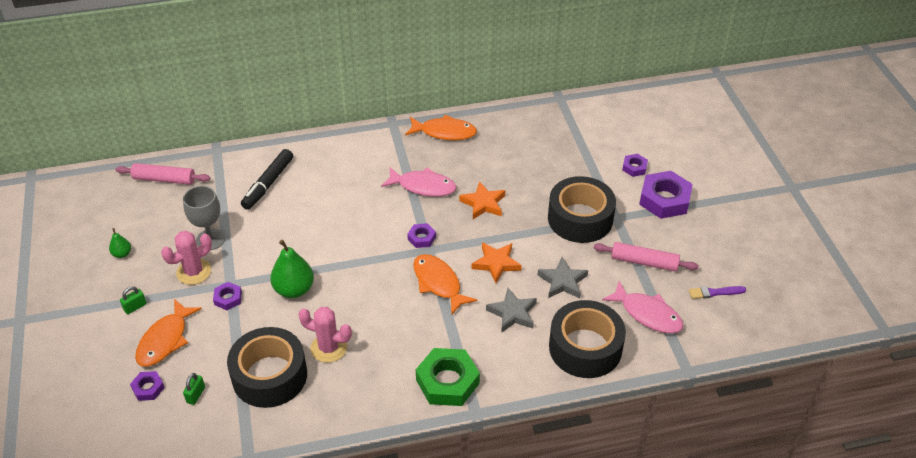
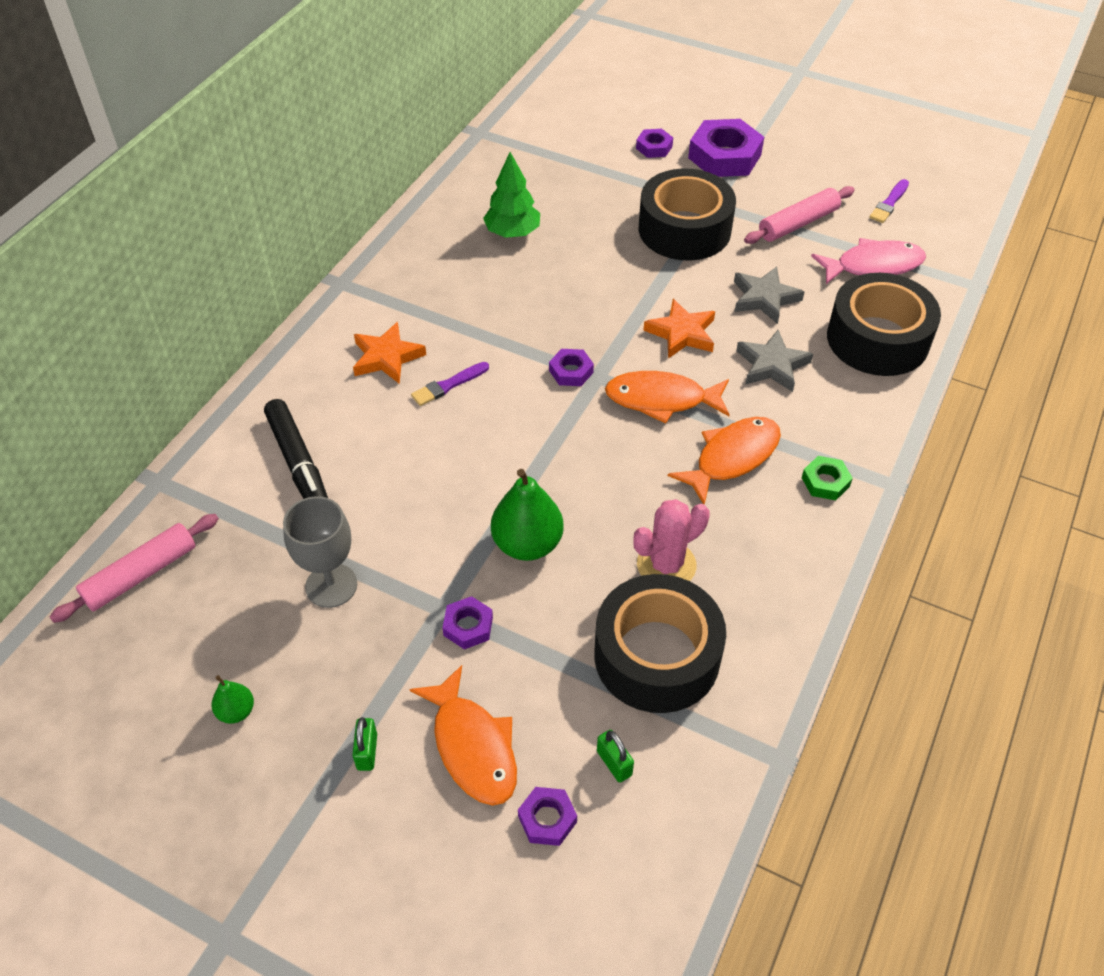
camera: 50 degrees left, 5 degrees up
pink cactus [161,231,212,285] -> none
pink fish [381,167,456,197] -> none
orange fish [405,115,477,140] -> orange fish moved to [668,417,781,505]
green nut [416,348,480,406] -> green nut [802,456,853,500], size x0.50
orange star [459,181,505,219] -> orange star moved to [353,322,426,384]
none -> purple brush [411,362,489,406]
none -> green tree [483,152,540,238]

